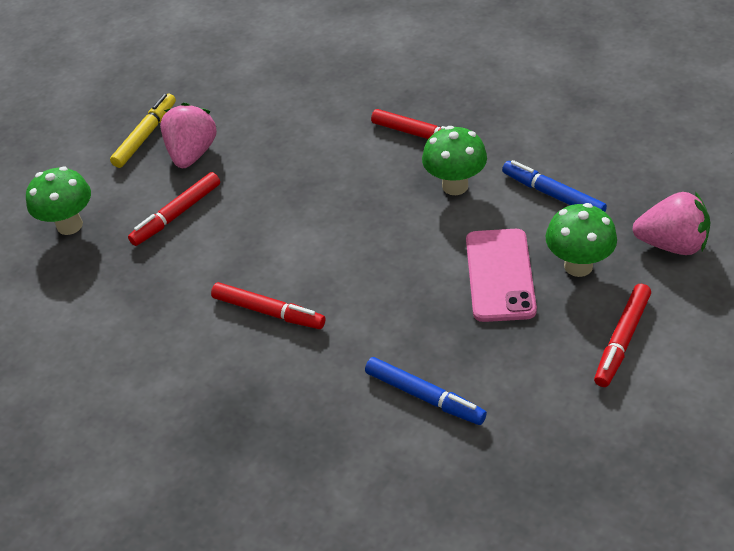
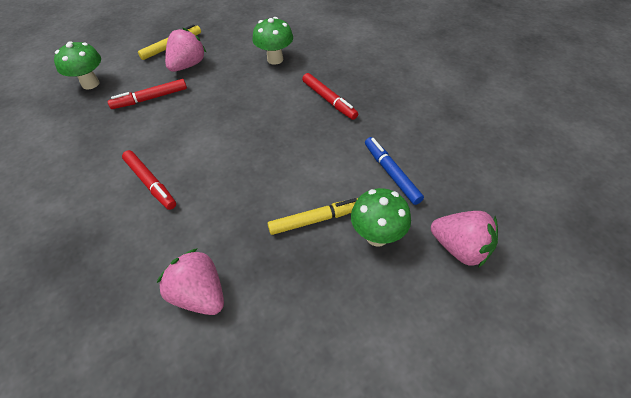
camera: 20 degrees right, 5 degrees up
blue marker [365,357,487,425] -> pink strawberry [157,248,224,315]
green mushroom [422,126,487,195] -> green mushroom moved to [252,17,293,65]
pink phone [466,229,537,322] -> yellow marker [268,198,358,235]
red marker [594,284,651,387] -> none

